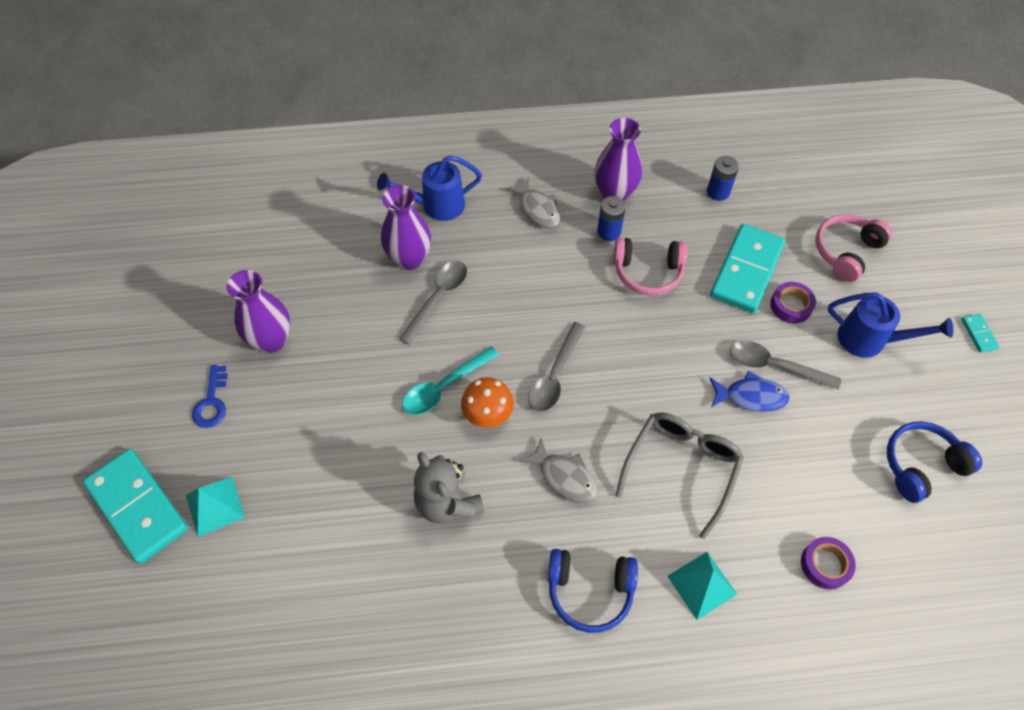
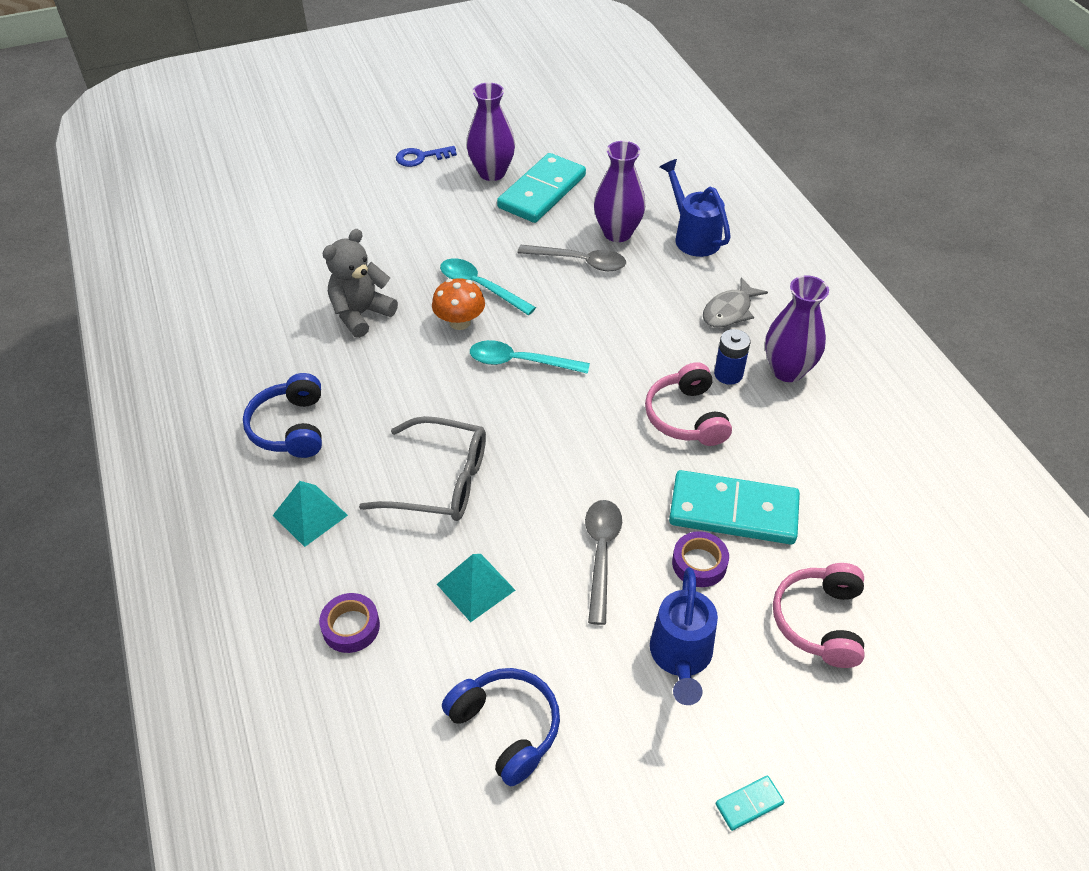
camera: 75 degrees right, 10 degrees down
turquoise domino [83,449,188,564] -> turquoise domino moved to [497,153,586,223]
turquoise pyramid [186,477,245,537] -> turquoise pyramid moved to [437,554,515,622]
grey fish [519,438,597,503] -> none
grey spoon [528,322,585,412] -> turquoise spoon [470,340,590,374]
blue battery [707,156,739,201] -> none
blue fish [709,371,789,412] -> none
pink headphones [815,214,892,282] -> pink headphones turned 105 degrees counterclockwise [773,563,865,668]

